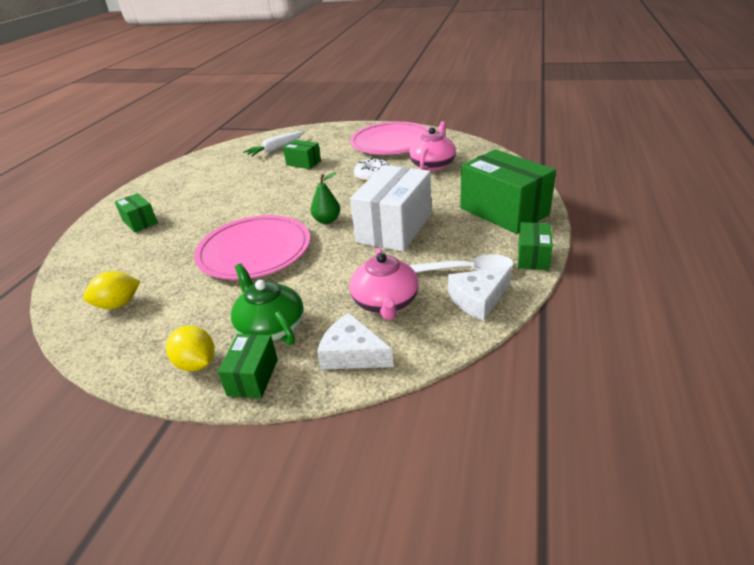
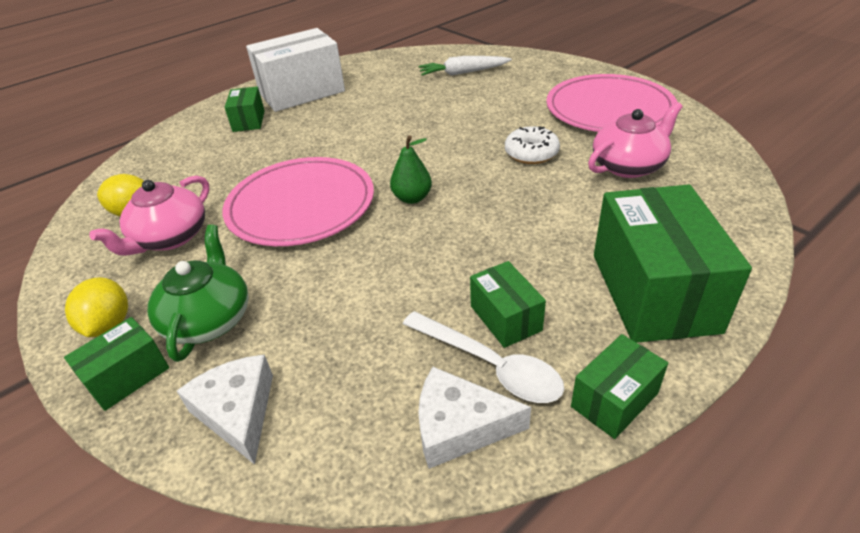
camera: 35 degrees right, 5 degrees up
green box [283,140,321,169] -> green box moved to [470,261,546,348]
pink teapot [349,247,419,320] -> pink teapot moved to [89,175,209,256]
white box [350,165,431,252] -> white box moved to [246,28,345,112]

